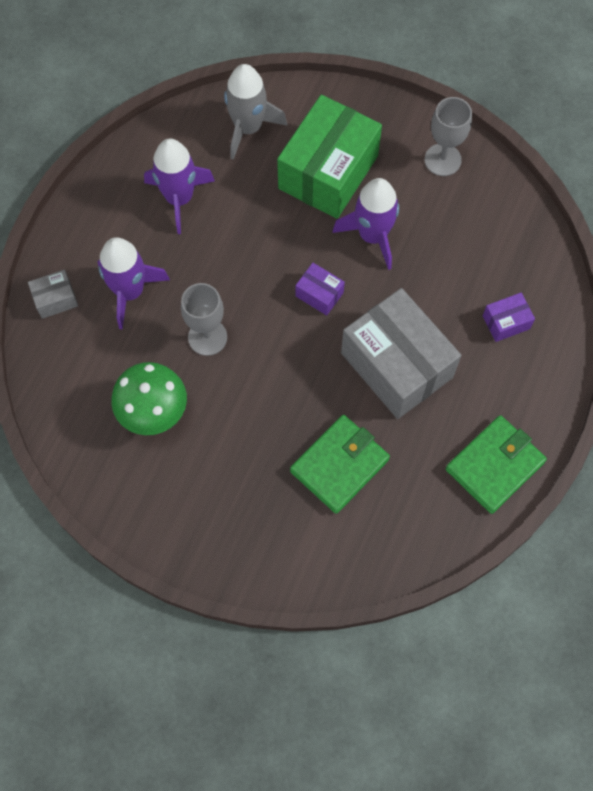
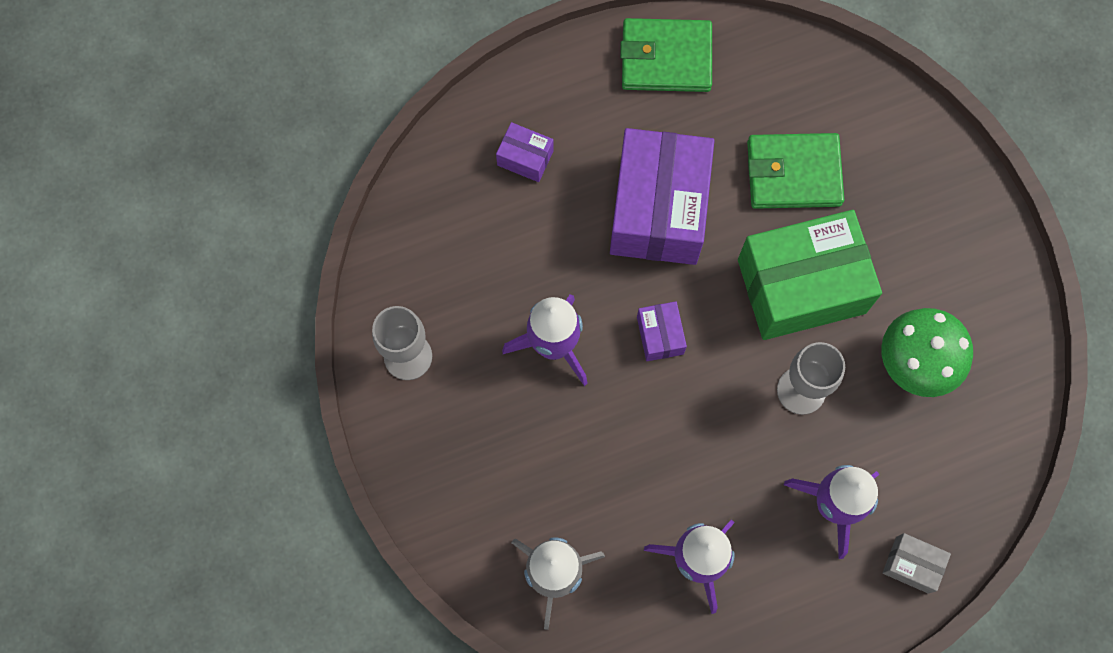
camera: 135 degrees left, 5 degrees up
green box [277,95,382,219] -> green box moved to [738,210,882,340]
grey box [341,288,461,419] -> purple box [610,128,714,265]

